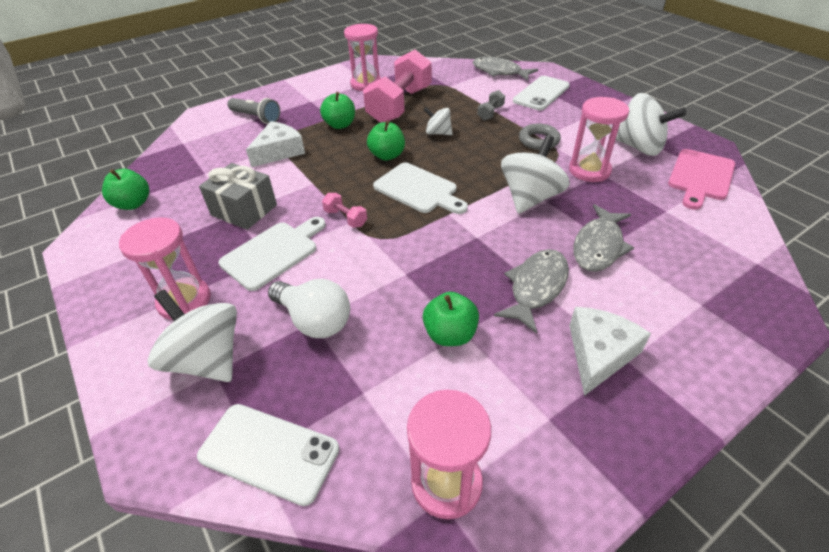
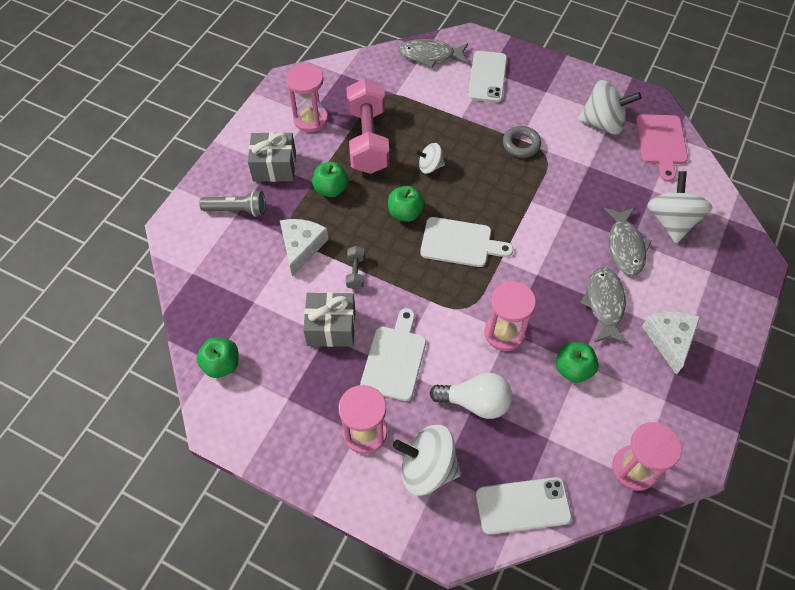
camera: 30 degrees left, 15 degrees up
pink dumbbell [322,193,367,228] -> none
grey dumbbell [477,90,505,121] -> grey dumbbell moved to [346,246,365,290]
white spinning top [501,135,570,214] -> white spinning top moved to [647,171,713,243]
pink hourglass [569,97,629,182] -> pink hourglass moved to [484,281,536,351]
none -> grey gift [248,132,296,182]

